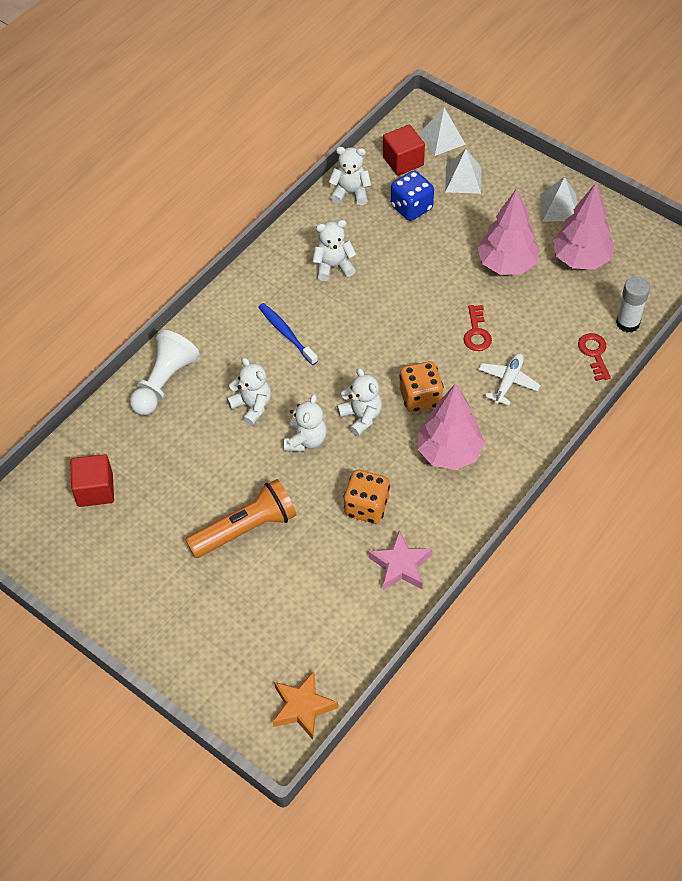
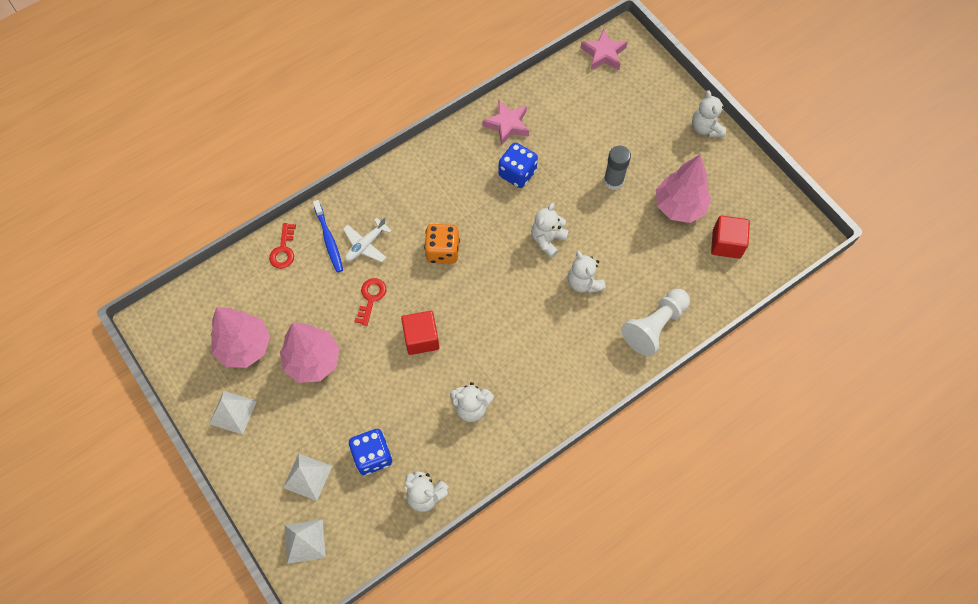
camera: 165 degrees left, 10 degrees up
orange flashlight [185,479,297,558] -> grey glue stick [604,146,631,190]
blue toothbrush [259,303,318,365] -> blue toothbrush moved to [313,200,343,273]
orange star [273,671,338,740] -> pink star [581,28,627,70]
white teddy bear [337,368,382,436] -> white teddy bear moved to [692,90,726,137]
orange dice [343,470,390,524] -> blue dice [498,143,538,188]
red cube [383,125,425,176] -> red cube moved to [401,311,439,355]
pink tree [418,383,485,470] -> pink tree moved to [656,155,711,223]
white glue stick [616,277,650,333] -> none

